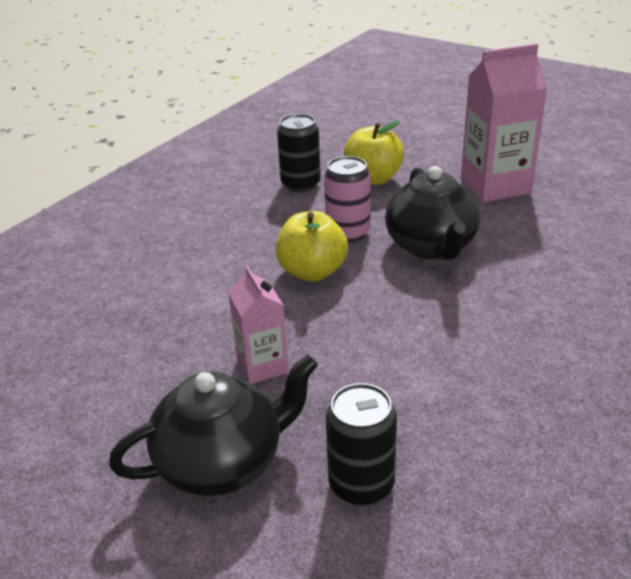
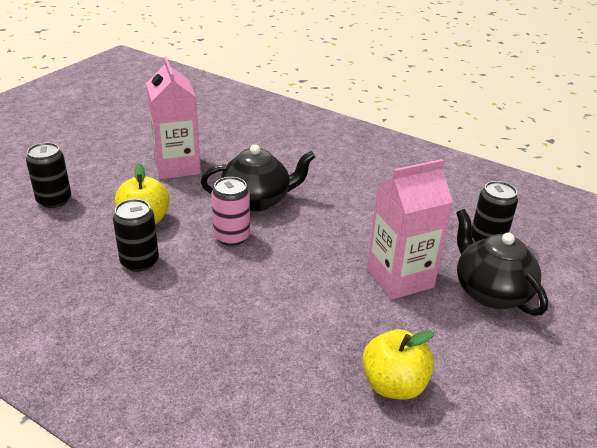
camera: 95 degrees left, 0 degrees up
pink carton [228,265,289,384] -> pink carton [367,159,453,300], size x1.73
yellow apple [276,211,348,281] -> yellow apple moved to [362,329,434,399]
none -> black can [26,142,71,208]

